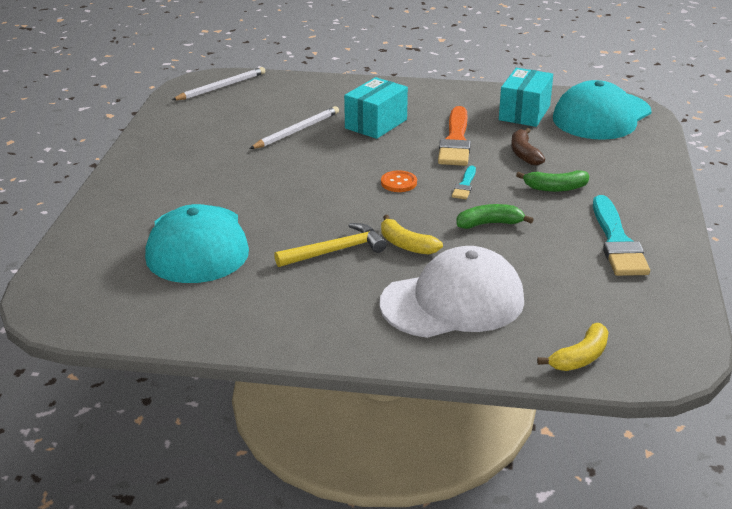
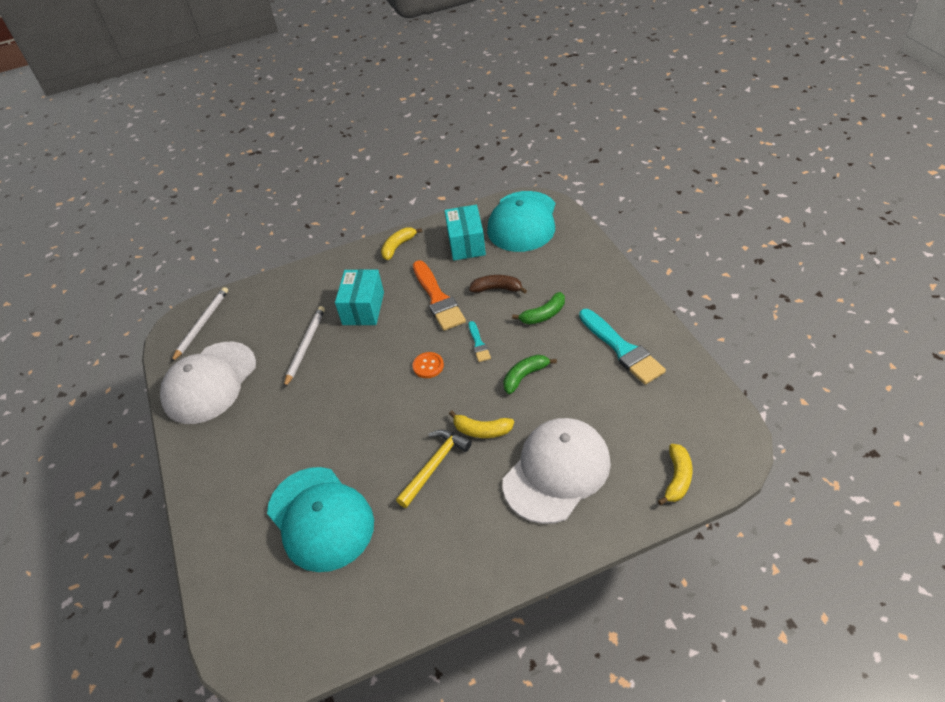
camera: 25 degrees left, 15 degrees up
brown banana [511,128,545,165] -> brown banana turned 135 degrees clockwise [469,275,527,294]
none -> white cap [160,342,256,424]
none -> yellow banana [381,227,422,260]

